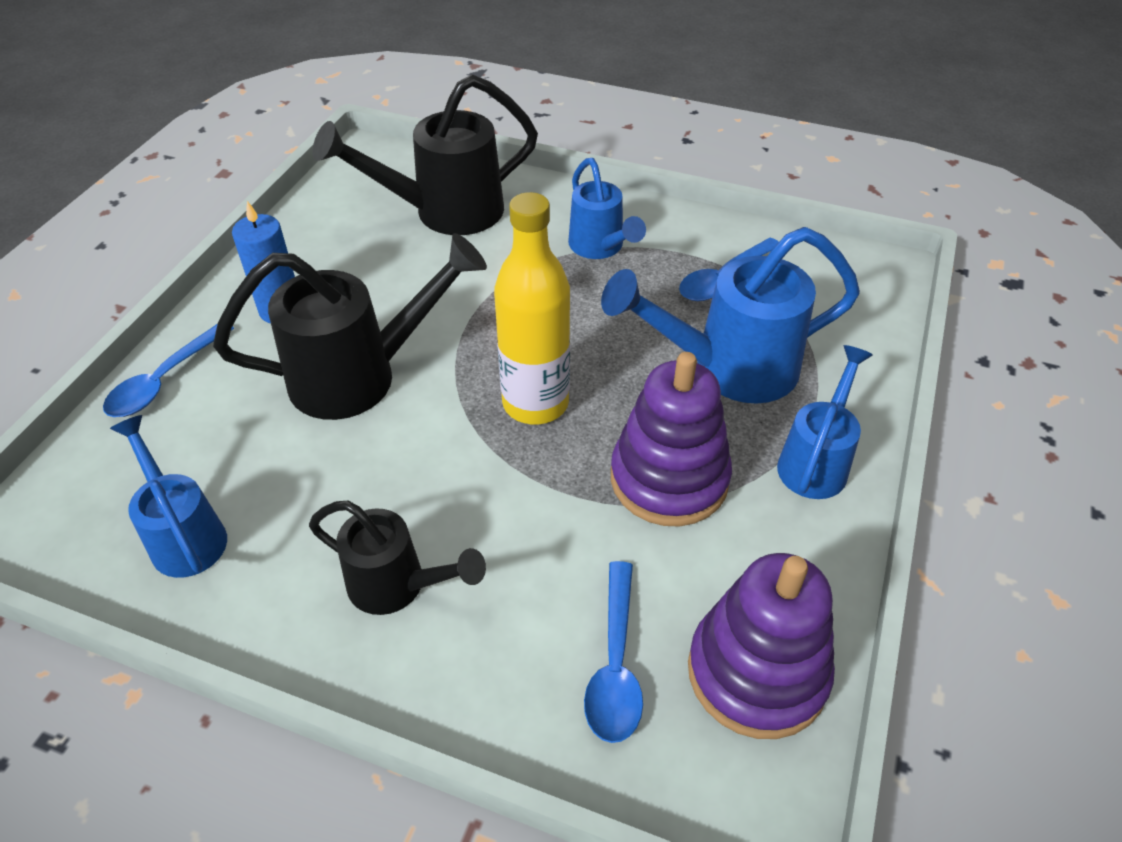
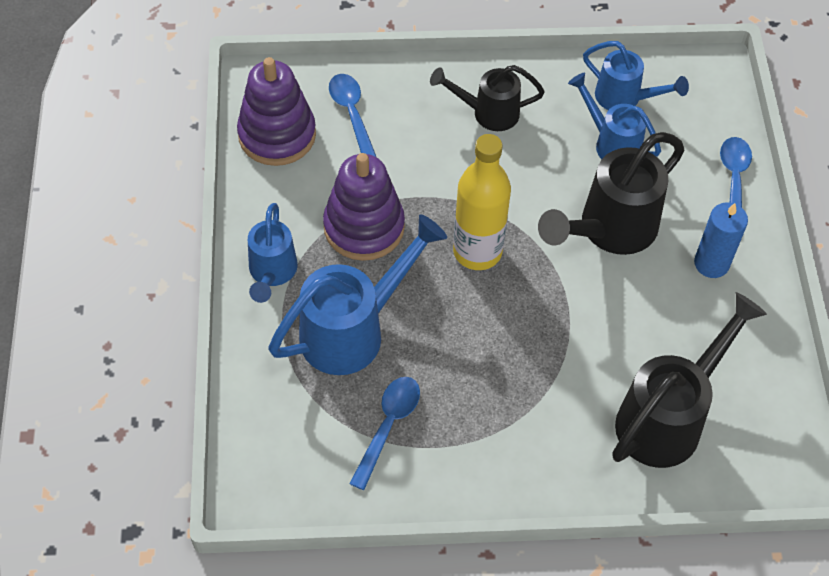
camera: 155 degrees right, 10 degrees up
blue watering can [568,158,646,259] -> blue watering can moved to [568,73,661,159]

